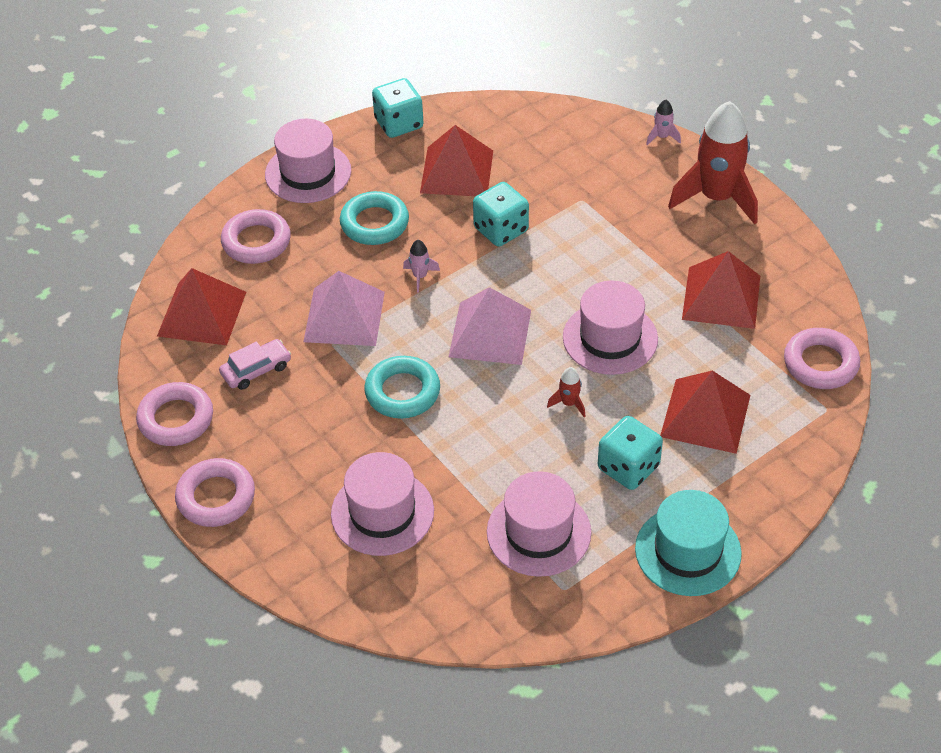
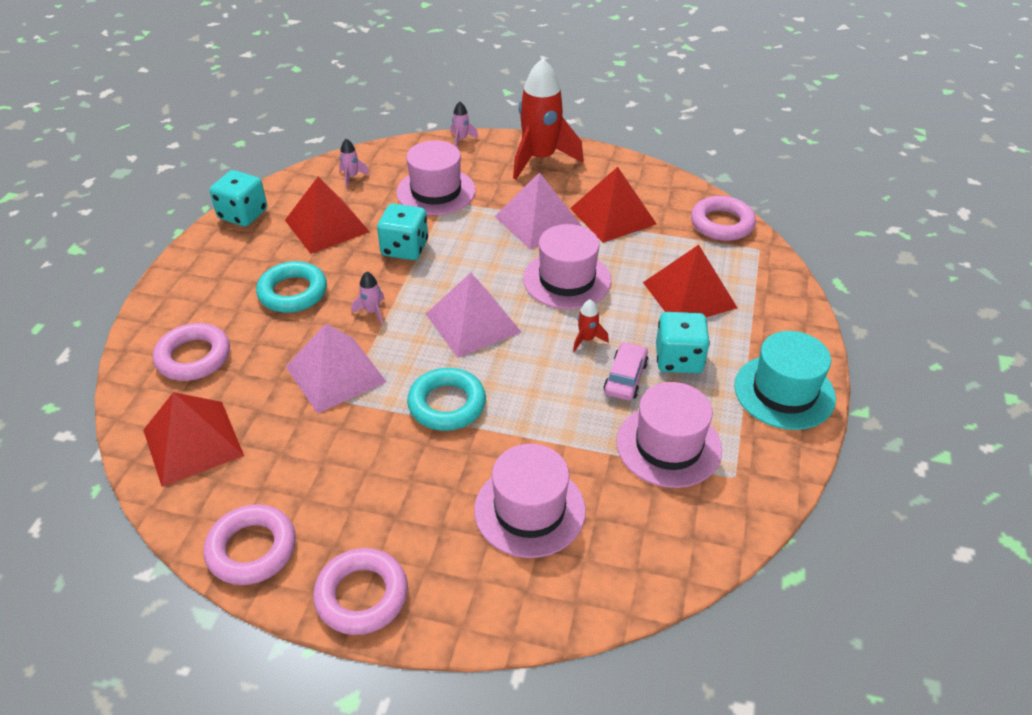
camera: 40 degrees left, 5 degrees down
pink car [219,339,291,390] -> pink car moved to [603,342,648,401]
pink hat [265,119,351,203] -> pink hat moved to [396,141,476,215]
none -> pink rocket [339,139,370,188]
none -> pink pyramid [495,172,582,250]

